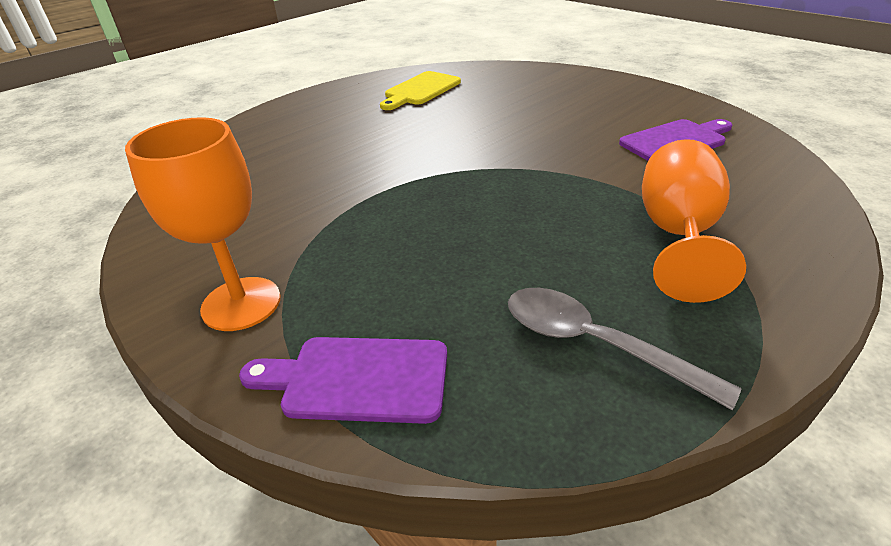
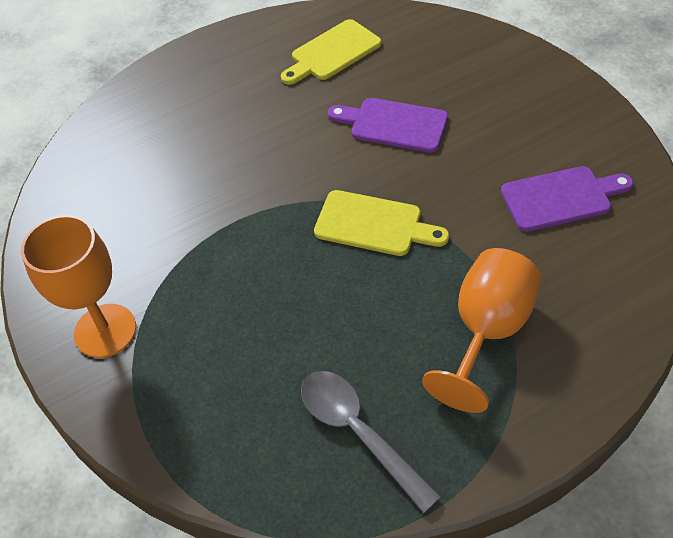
camera: 15 degrees right, 15 degrees up
purple cutting board [239,337,447,424] -> purple cutting board moved to [328,98,448,153]
none -> yellow cutting board [314,190,449,256]

